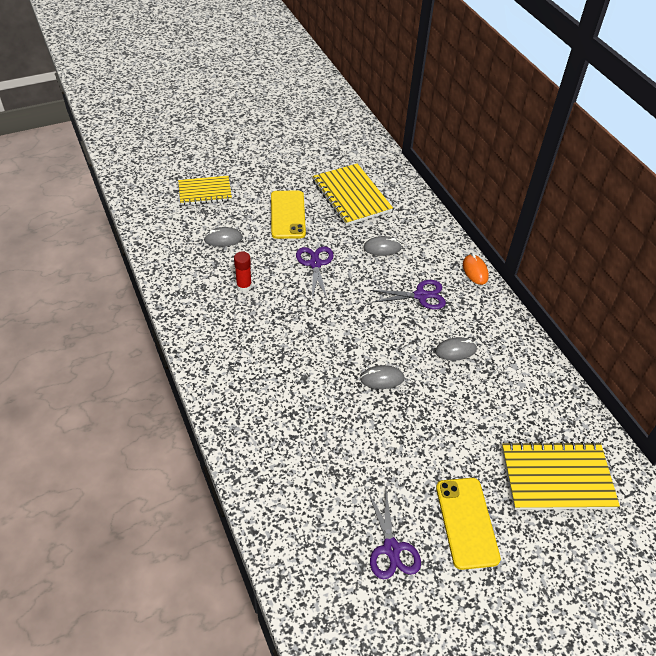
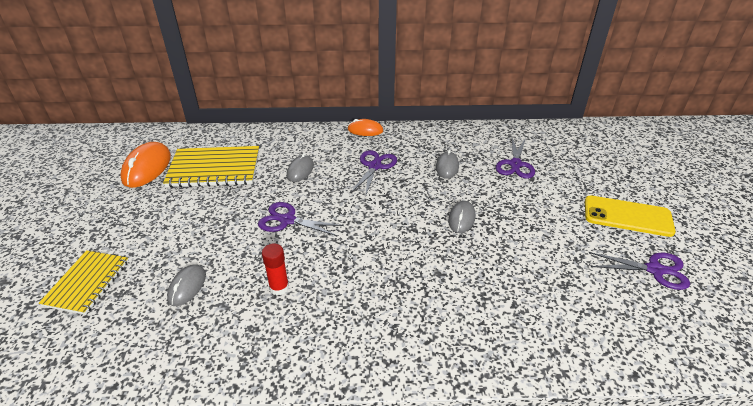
camera: 65 degrees left, 10 degrees down
yellow phone [271,191,306,239] -> none
yellow notebook [502,441,620,510] -> none
none -> orange mouse [120,142,171,188]
none -> purple scissors [496,138,535,179]

